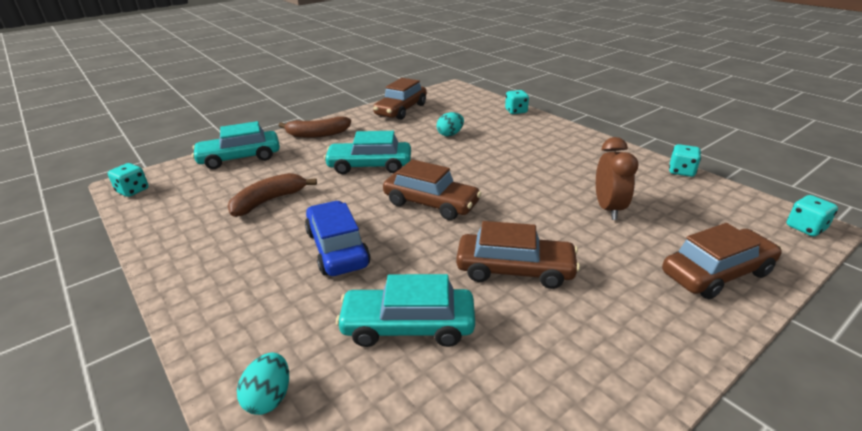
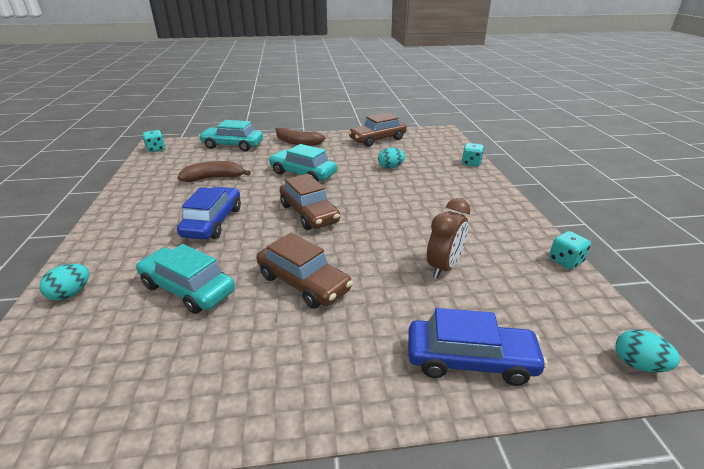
camera: 30 degrees right, 0 degrees up
brown car [662,223,782,299] -> blue car [408,308,548,386]
turquoise dice [786,195,838,236] -> turquoise egg [616,329,680,373]

